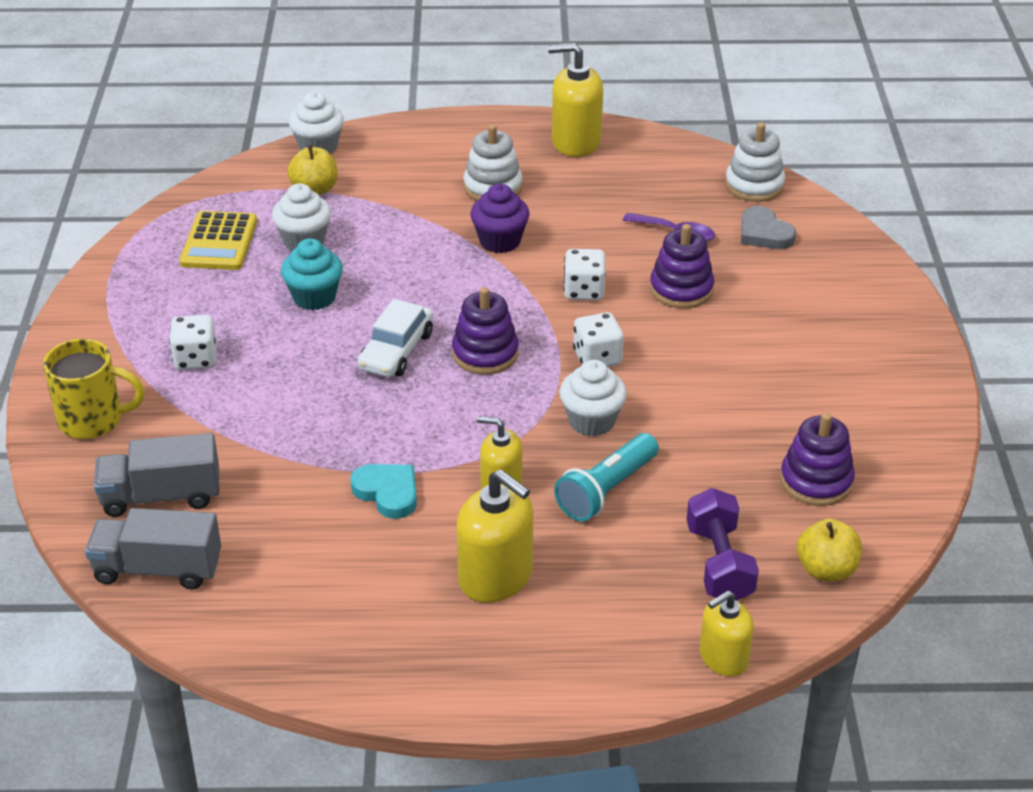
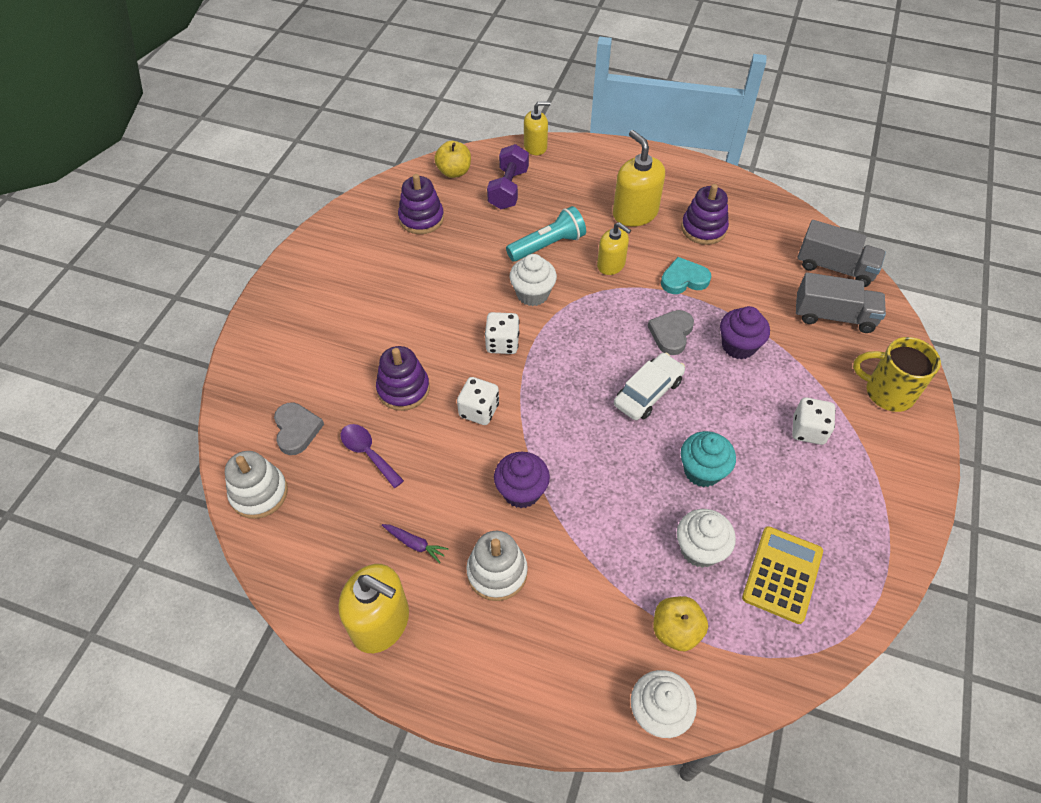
camera: 160 degrees left, 15 degrees up
turquoise heart [350,464,417,519] -> turquoise heart turned 105 degrees clockwise [661,257,711,294]
purple stacking toy [452,287,519,375] -> purple stacking toy moved to [681,184,729,245]
none -> purple carrot [382,524,449,563]
none -> grey heart [648,310,694,355]
none -> purple cupcake [720,306,770,360]

